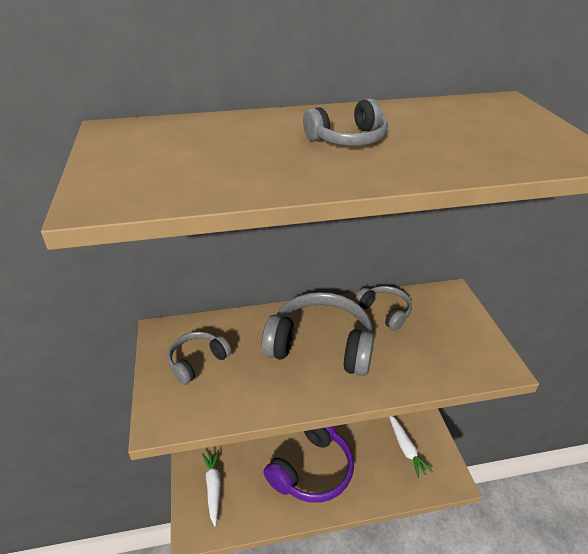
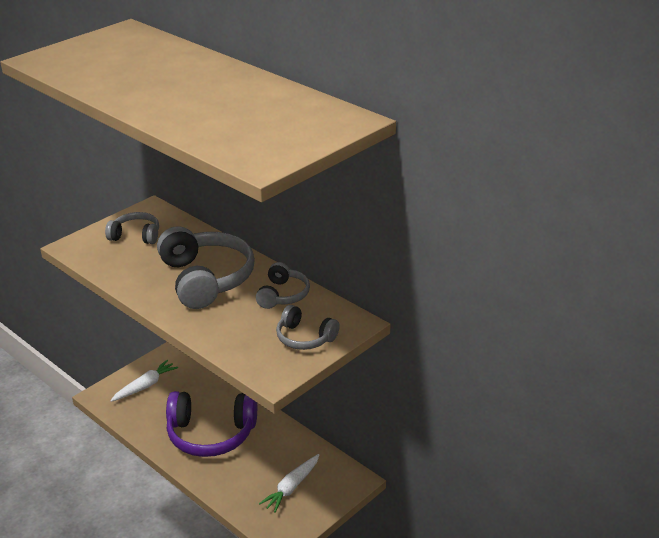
camera: 55 degrees right, 5 degrees down
grey headphones [303,98,388,146] -> grey headphones moved to [276,305,340,350]

